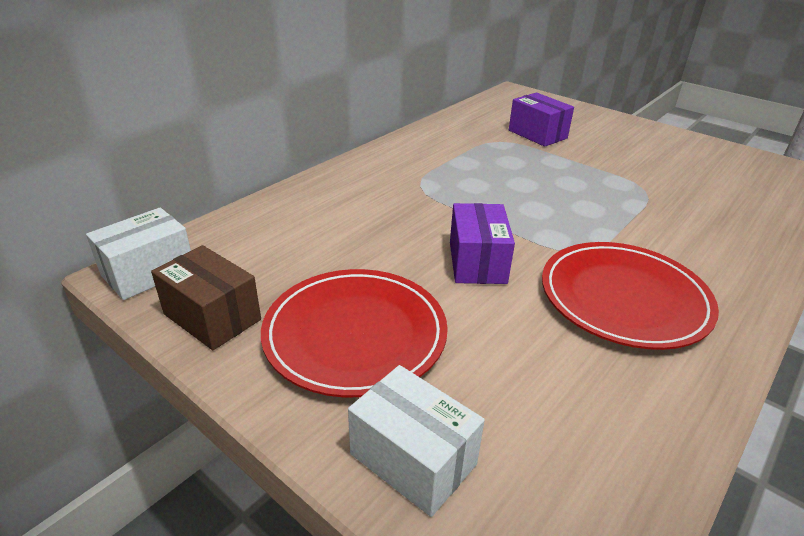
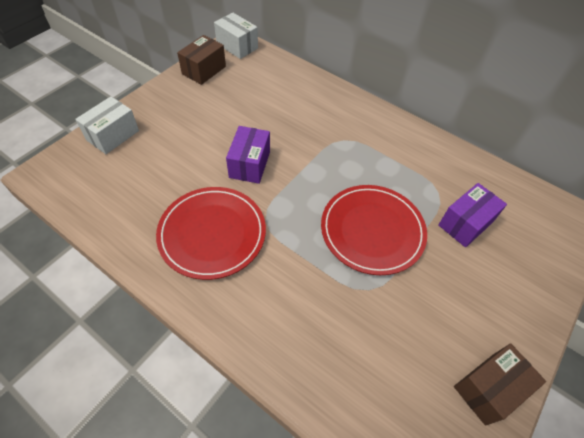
camera: 85 degrees right, 20 degrees up
red plate [261,269,448,397] -> red plate moved to [321,185,427,275]
purple box [450,203,515,284] -> purple box turned 75 degrees counterclockwise [226,126,270,184]
none -> brown box [454,343,546,426]

